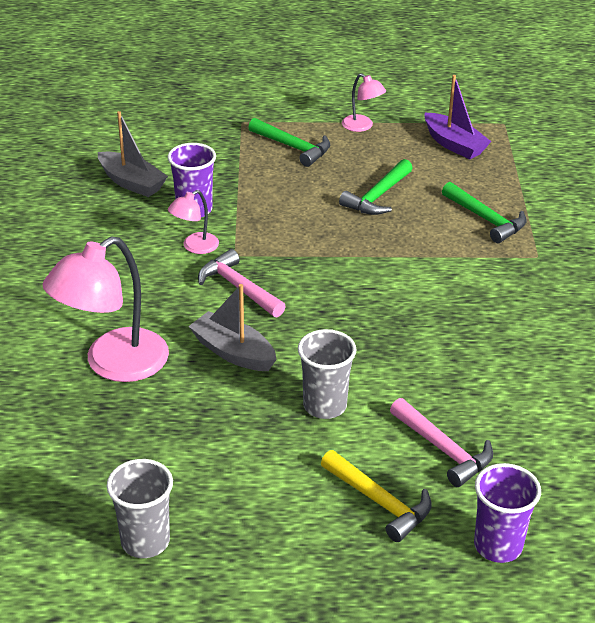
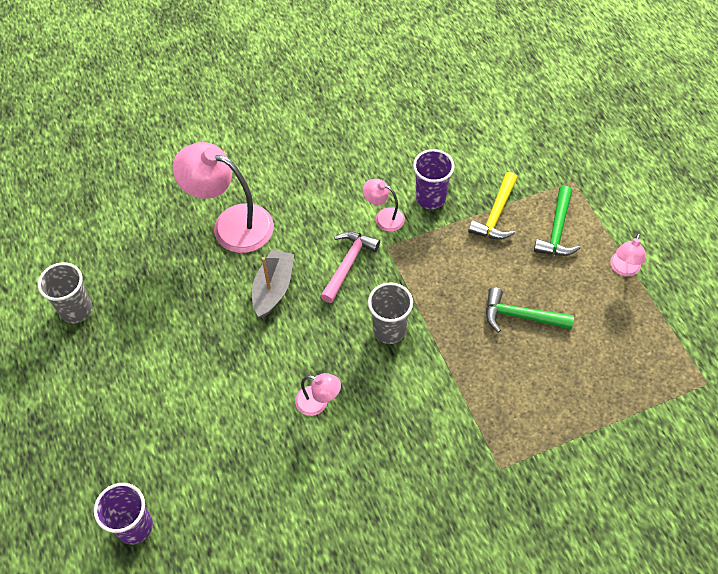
camera: 70 degrees right, 20 degrees up
grey boat [98,111,168,197] -> none
grey cup [298,329,356,419] -> grey cup moved to [368,282,413,344]
yellow hammer [321,450,432,542] -> yellow hammer moved to [468,172,517,240]
pink hammer [390,398,493,487] -> none
purple boat [425,75,491,159] -> none
green hammer [442,182,527,243] -> none
none -> pink lamp [295,373,341,416]

